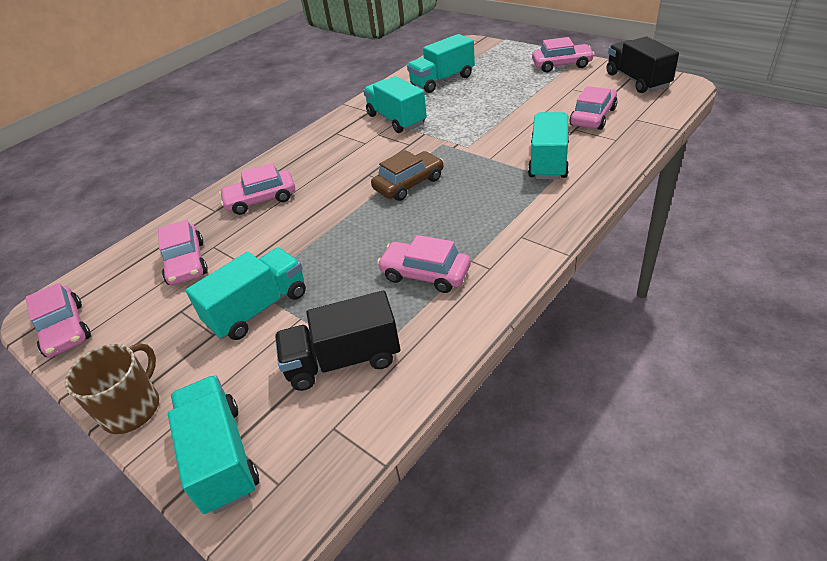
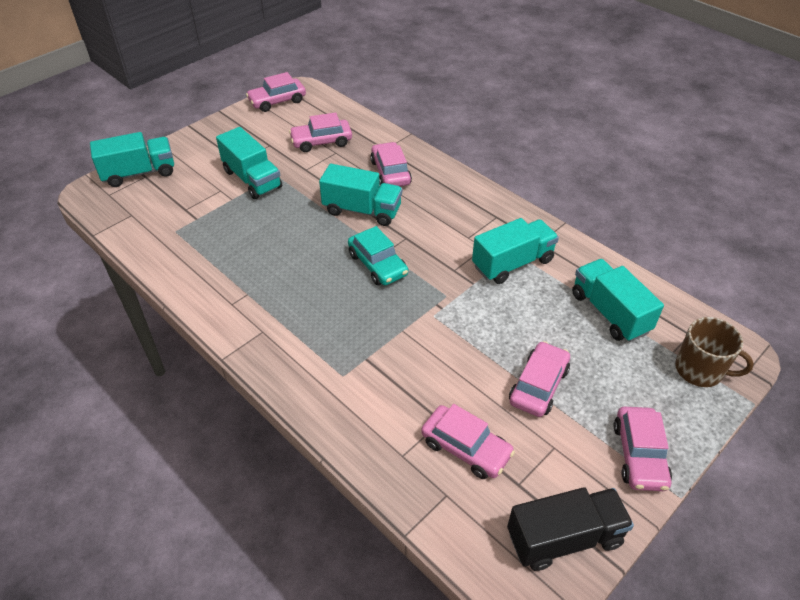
camera: 90 degrees right, 5 degrees up
brown mug [65,343,159,434] -> brown mug moved to [675,317,754,387]
black truck [275,291,400,391] -> none
brown car [371,150,444,201] -> turquoise car [348,226,408,286]
pink car [377,235,471,293] -> pink car moved to [509,341,570,417]
turquoise truck [528,112,569,180] -> turquoise truck moved to [319,164,402,226]

